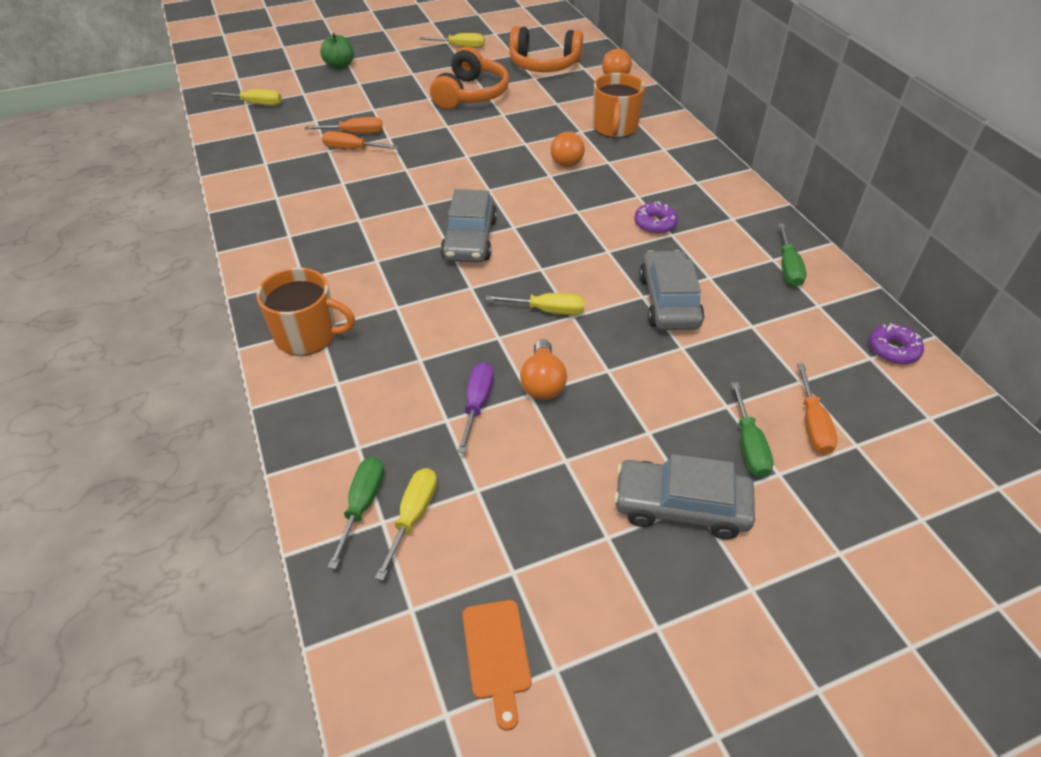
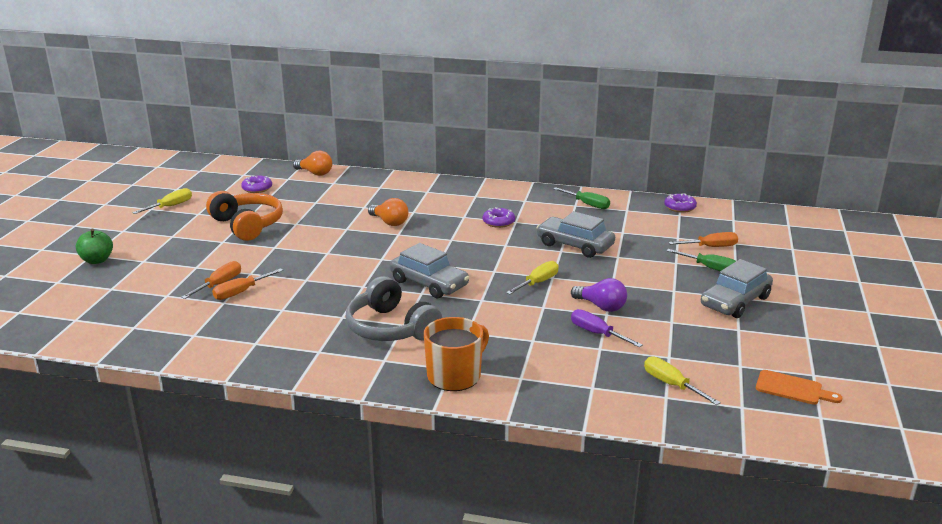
camera: 55 degrees left, 20 degrees down
yellow screwdriver [210,89,282,106] -> none
green screwdriver [328,457,384,569] -> none
orange headphones [509,26,583,72] -> purple donut [241,175,272,193]
orange light bulb [520,339,567,400] -> purple light bulb [571,278,627,312]
orange mug [593,73,645,138] -> none
orange screwdriver [797,363,838,455] -> orange screwdriver turned 45 degrees counterclockwise [669,232,738,247]
none -> grey headphones [345,276,442,341]

